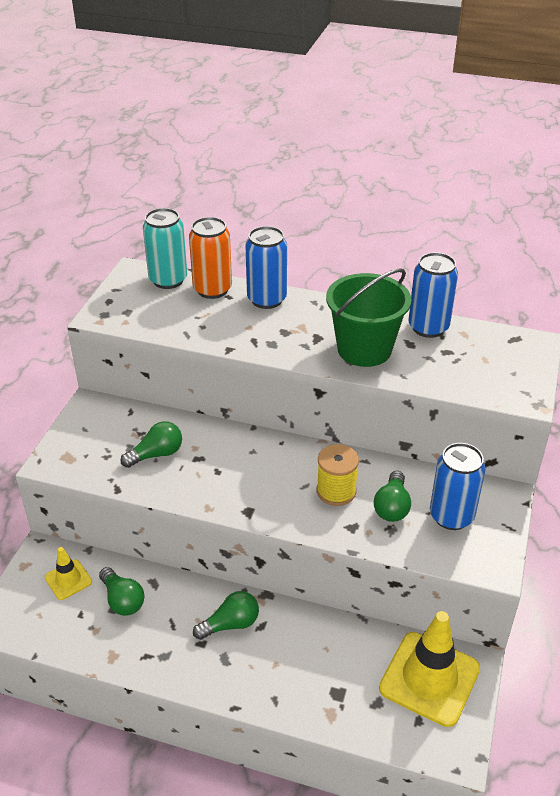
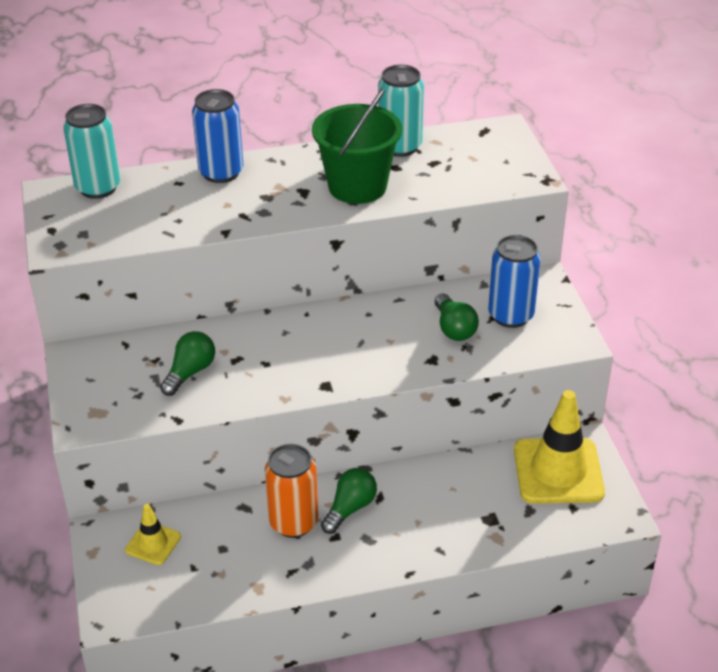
camera: 30 degrees left, 0 degrees up
green light bulb [99,567,144,616] -> none
orange can [189,217,232,299] -> orange can moved to [265,444,318,538]
yellow spool [317,444,359,506] -> none
blue can [408,252,458,338] -> turquoise can [378,65,424,157]

